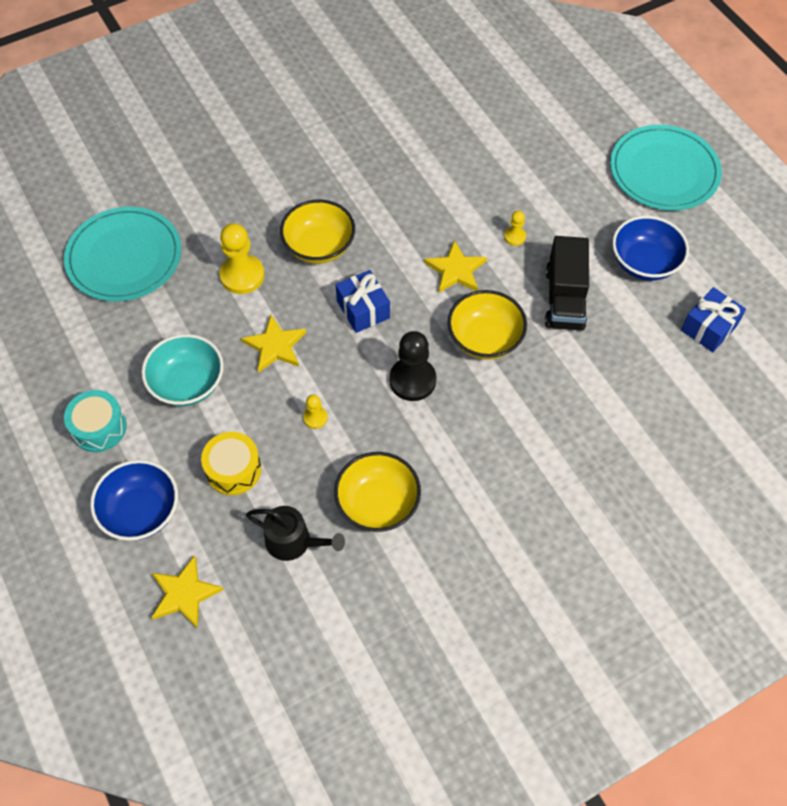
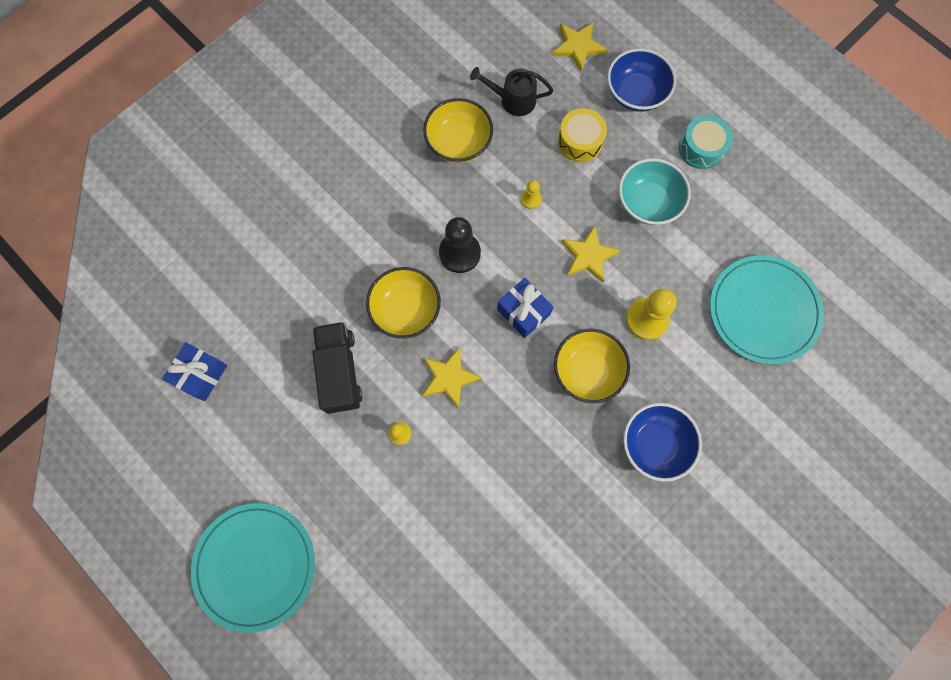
camera: 165 degrees right, 15 degrees up
blue bowl [612,216,689,281] -> blue bowl moved to [623,403,702,482]

